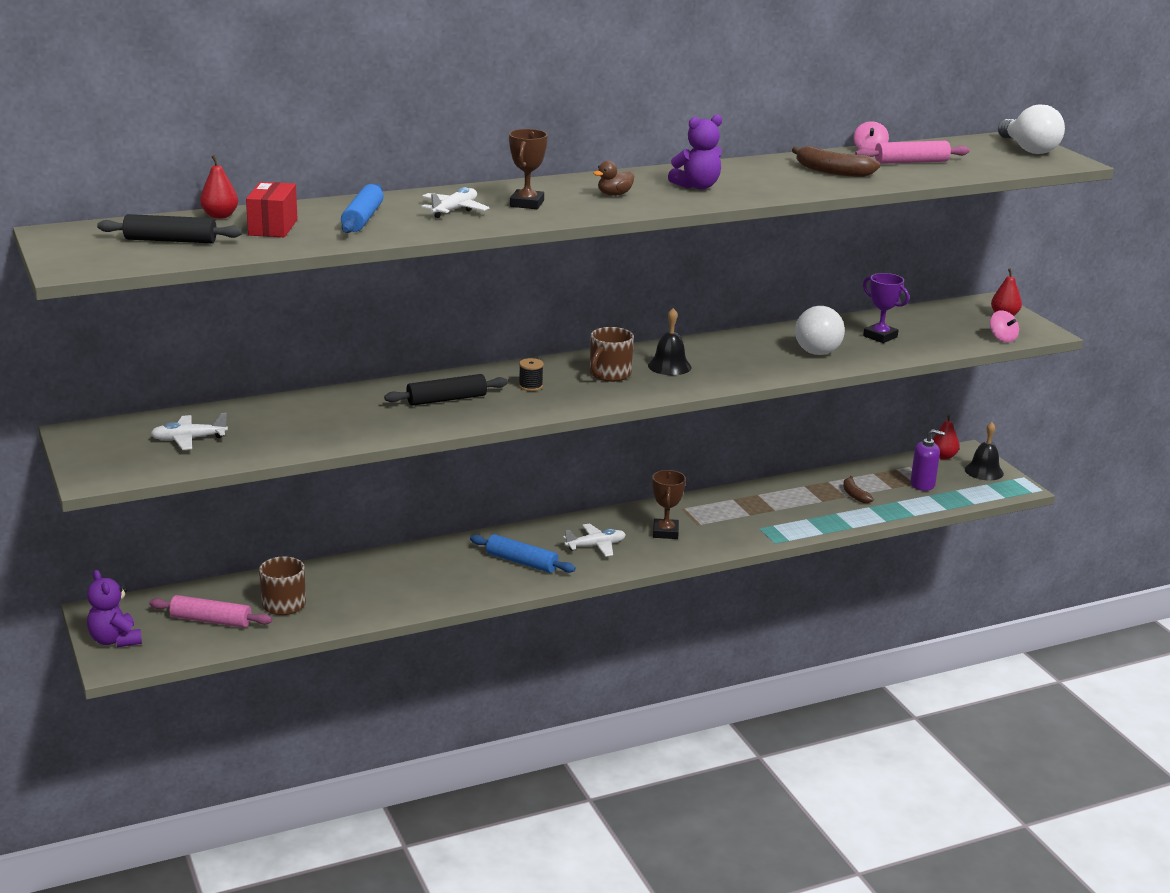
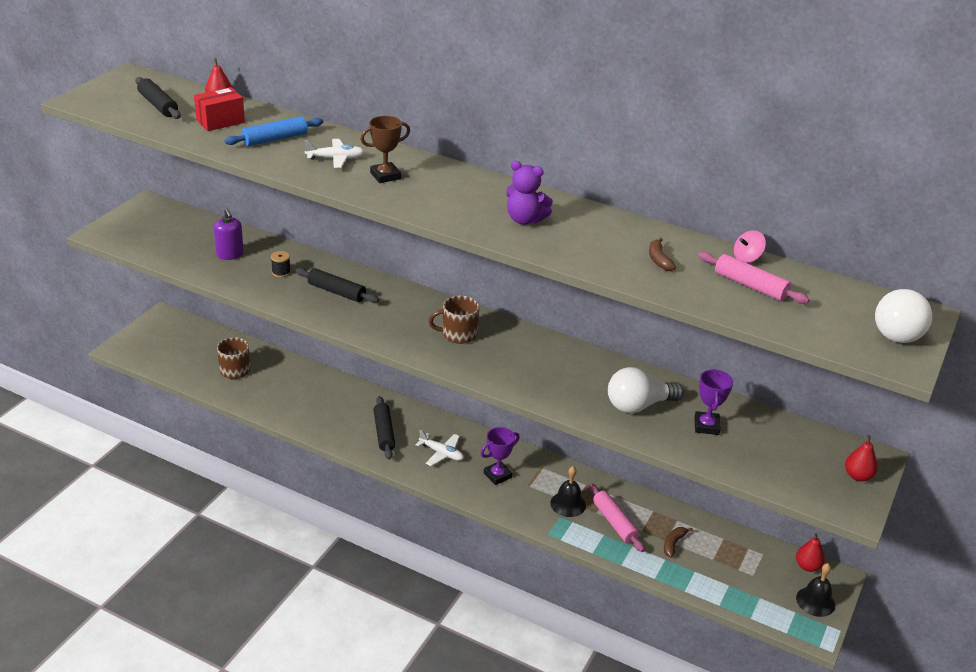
camera: 50 degrees right, 10 degrees up
purple teddy bear [87,570,142,647] -> none
pink rolling pin [149,595,272,628] -> pink rolling pin moved to [588,483,645,552]
white plane [150,413,228,450] -> none
blue rolling pin [470,534,576,573] -> black rolling pin [373,396,395,460]
black spool [519,358,544,391] -> black spool moved to [271,251,291,278]
brown duck [593,161,634,196] -> none
black bell [648,308,691,375] -> black bell moved to [551,466,586,517]
brown trophy [652,470,686,539] -> purple trophy [480,427,520,485]
brown banana [792,146,880,177] -> brown banana [649,237,676,271], size x0.61
purple soap dispenser [911,429,945,491] -> purple soap dispenser moved to [214,209,244,260]
pink spinning top [990,310,1019,342] -> none

